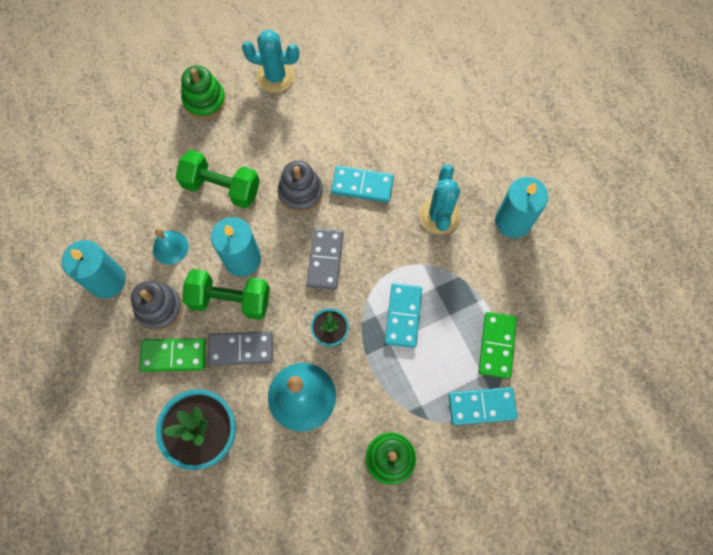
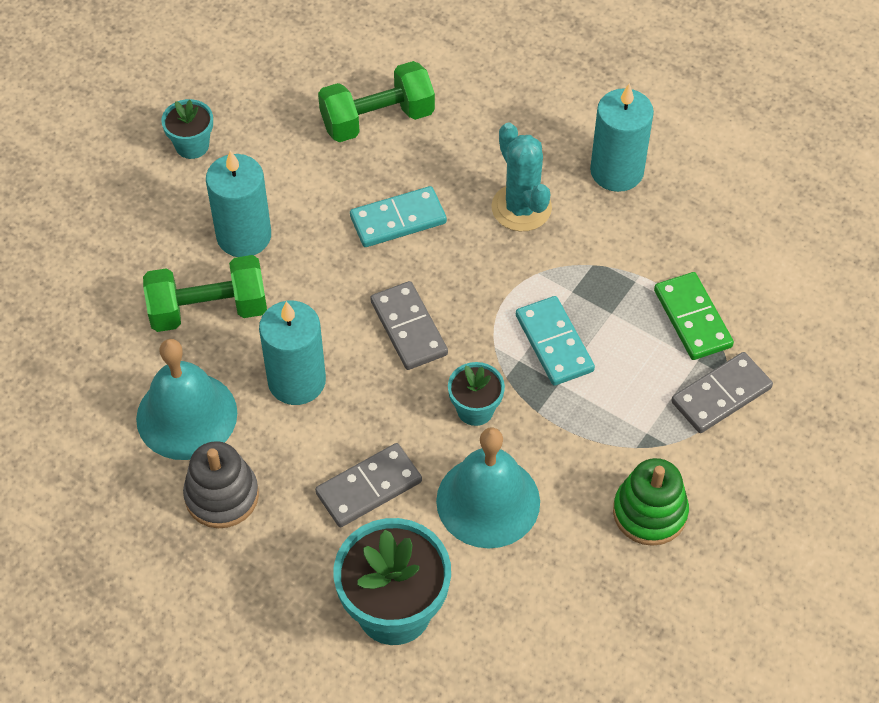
camera: 30 degrees left, 15 degrees down
turquoise candle [62,240,126,298] -> turquoise candle moved to [206,150,271,257]
green domino [139,338,206,372] -> none
turquoise bell [153,228,189,265] -> turquoise bell [136,339,237,460], size x1.79
green stacking toy [181,66,226,119] -> none
green dumbbell [182,269,270,320] -> green dumbbell moved to [318,61,435,142]
turquoise cactus [242,30,299,93] -> turquoise flower pot [161,99,213,159]
grey stacking toy [278,161,323,213] -> none
turquoise domino [448,387,518,425] -> grey domino [671,352,773,433]

